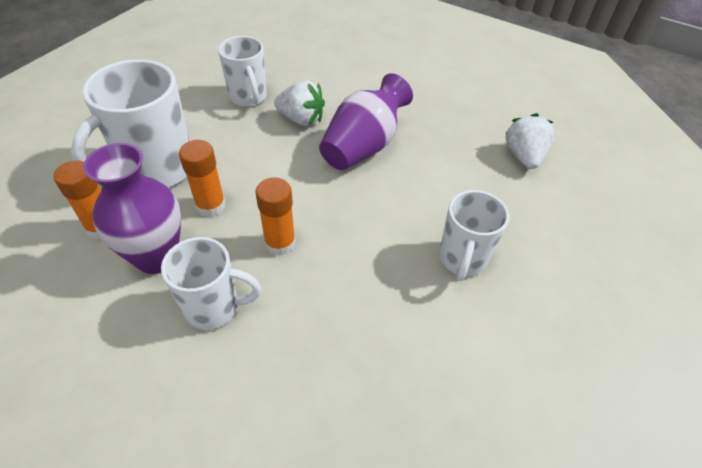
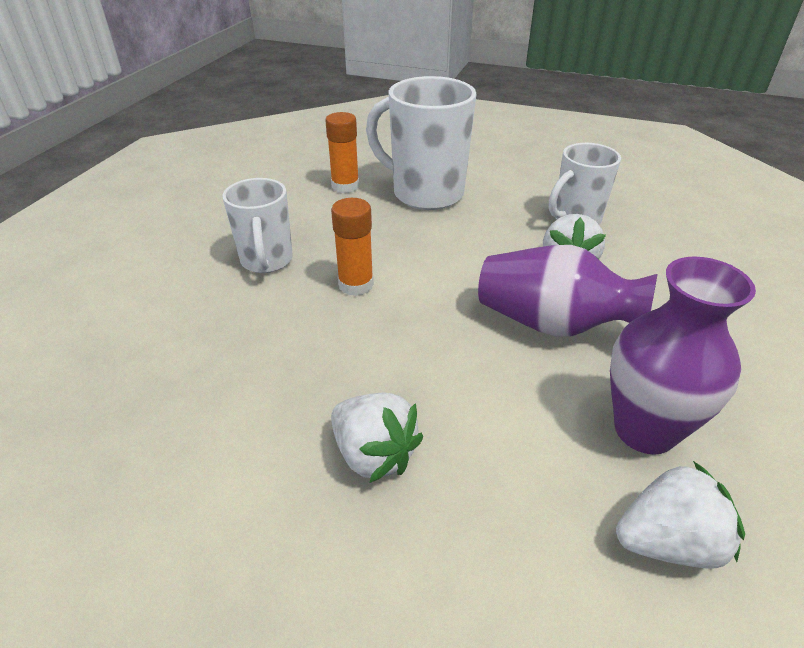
camera: 80 degrees right, 10 degrees down
purple vase [83,143,181,274] -> purple vase moved to [610,256,756,455]
orange glue stick [179,140,226,217] -> none
white mug [439,190,509,281] -> white strawberry [331,392,423,483]

